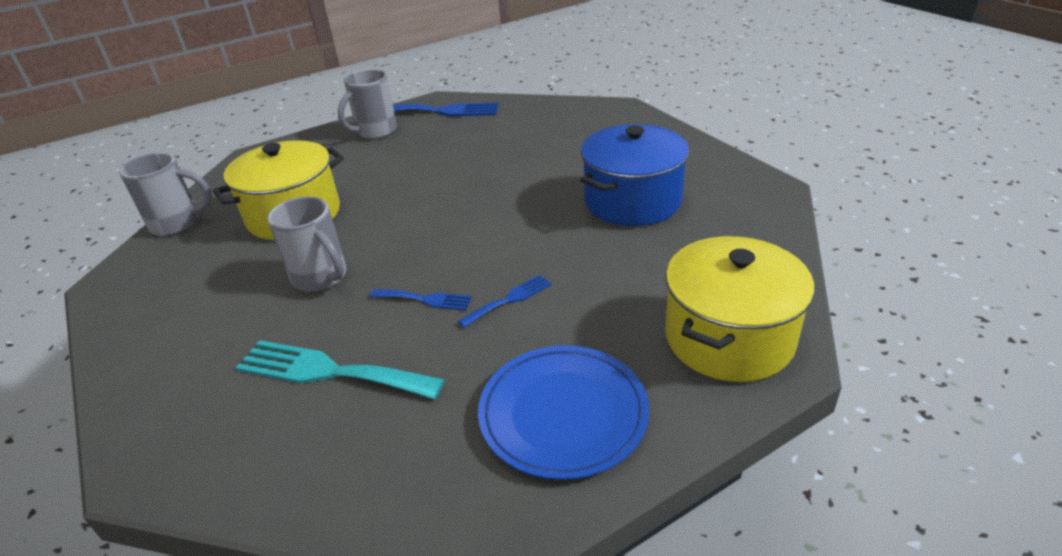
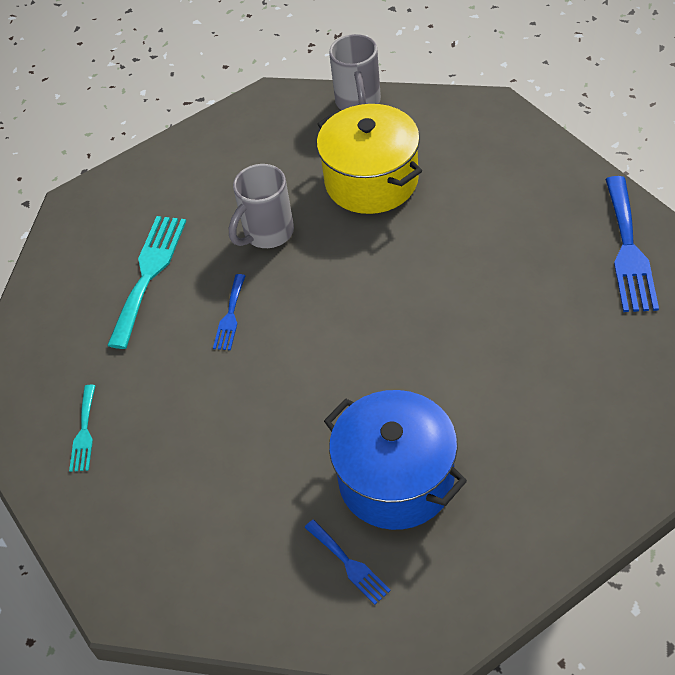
camera: 90 degrees right, 15 degrees up
grey mug [338,69,397,139] -> none
blue fork [458,275,552,328] -> blue fork moved to [304,520,391,605]
blue plate [478,345,649,480] -> turquoise fork [69,385,96,472]
yellow pot [665,236,815,382] -> none

